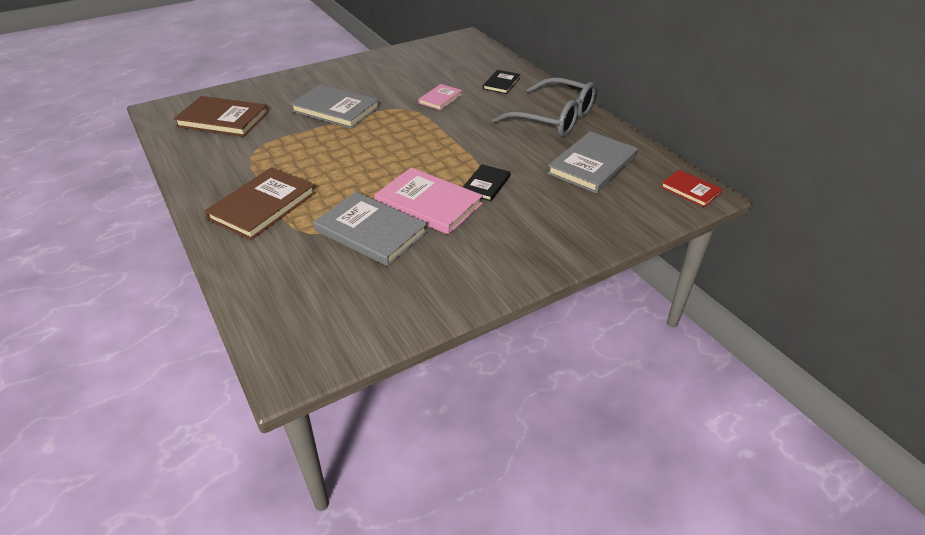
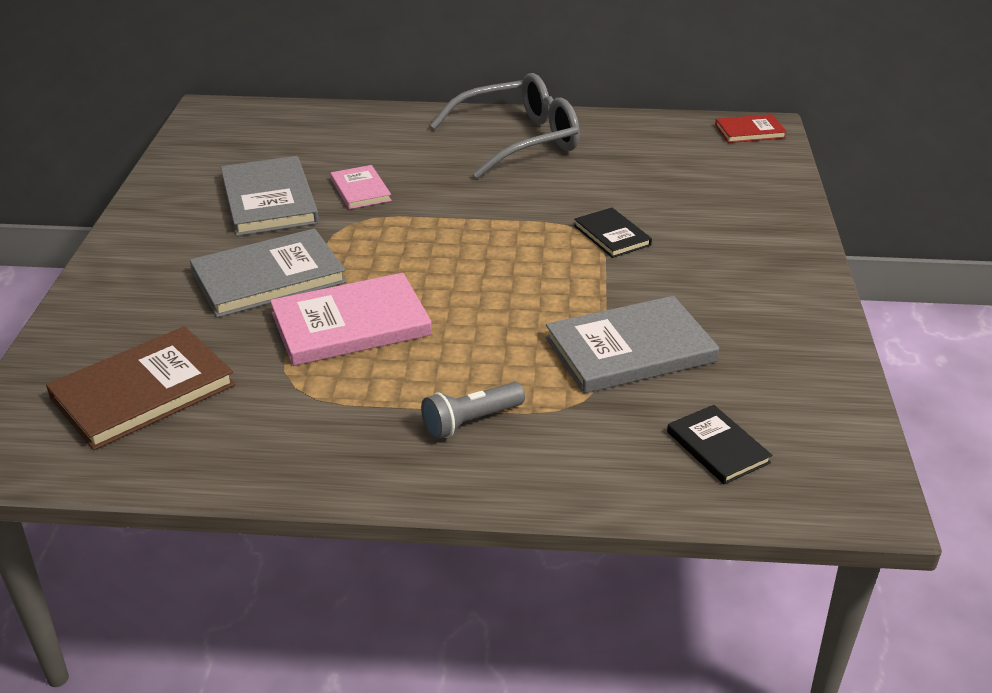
camera: 55 degrees left, 5 degrees down
brown book [205,167,316,240] -> grey flashlight [421,382,525,440]
pink book [375,167,483,235] -> pink book moved to [270,273,432,366]
black book [483,70,520,94] -> black book moved to [667,405,772,484]
grey book [547,131,638,193] -> grey book moved to [221,156,319,236]

